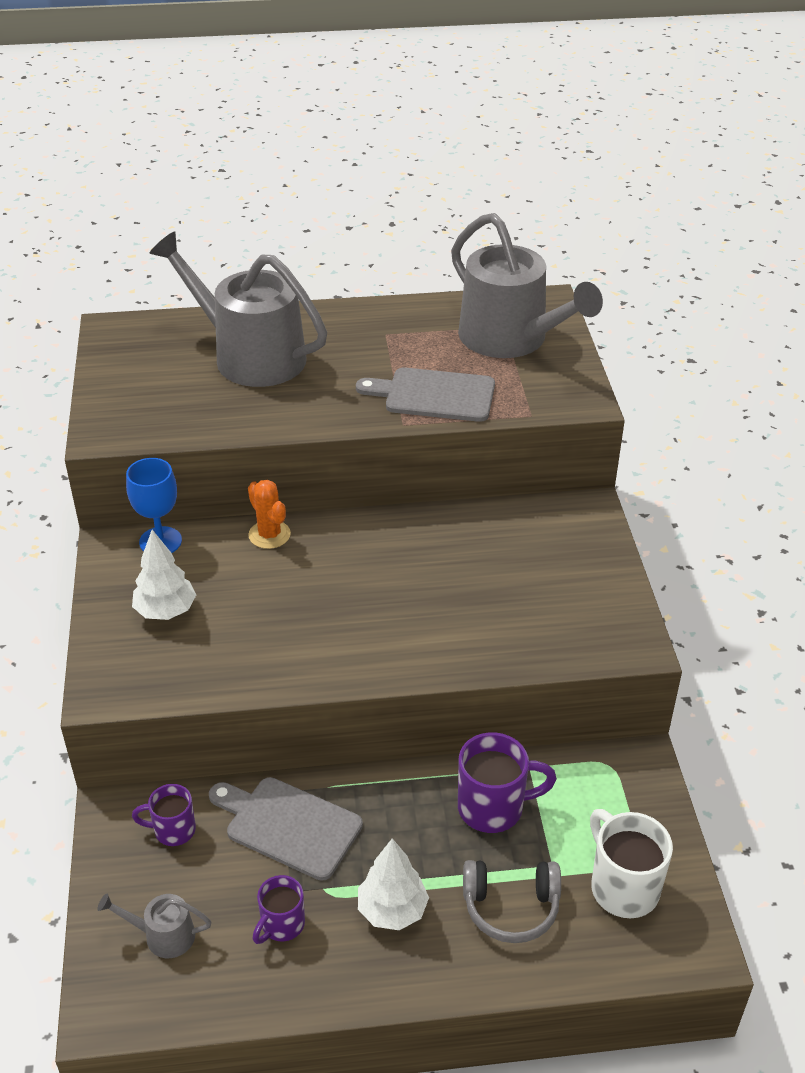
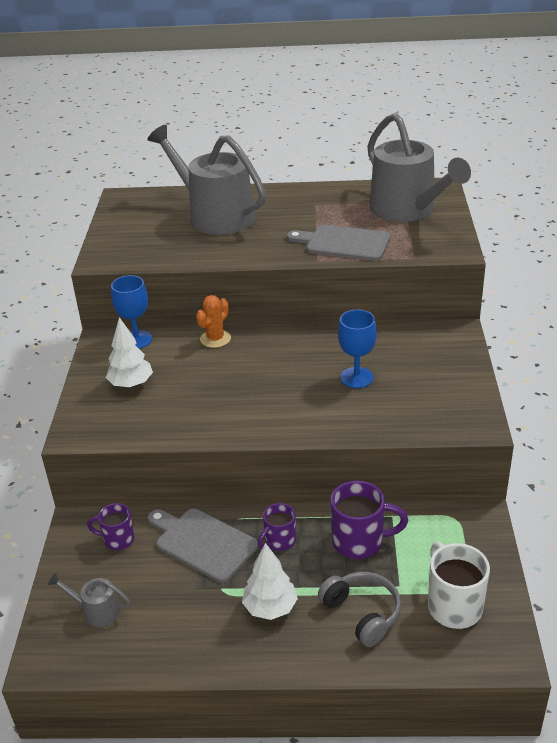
camera: 10 degrees right, 5 degrees down
orange cactus [248,479,291,549] -> orange cactus turned 60 degrees clockwise [196,295,231,348]
purple mug [253,875,305,944] -> purple mug moved to [258,503,296,551]
grey headphones [463,860,561,943] -> grey headphones turned 135 degrees counterclockwise [318,572,401,647]
none -> blue goblet [338,309,377,388]

